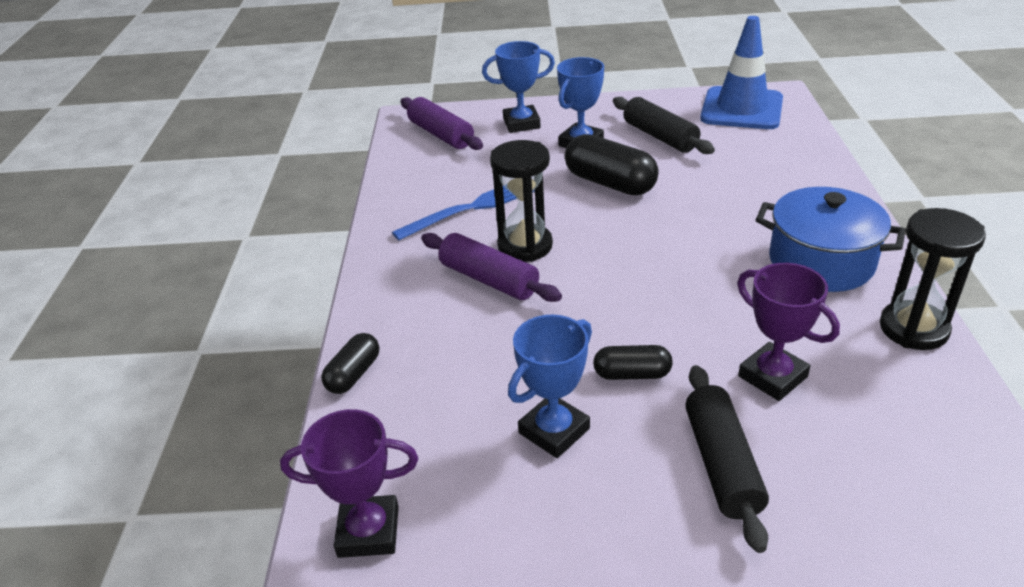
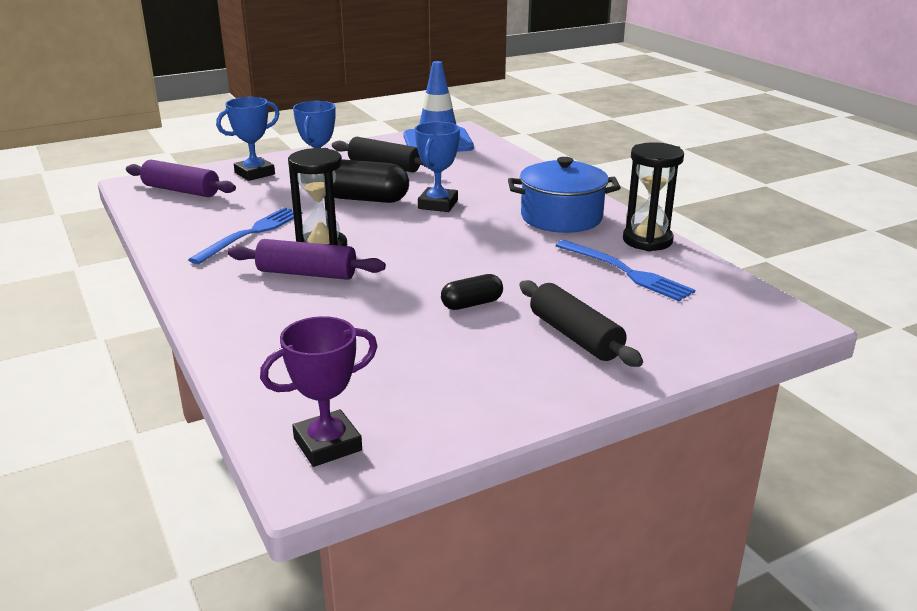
camera: 30 degrees left, 10 degrees down
black capsule [321,333,379,394] -> none
blue trophy [508,315,592,458] -> blue trophy moved to [415,122,460,212]
purple trophy [737,263,840,401] -> none
none -> blue fork [555,240,695,301]

